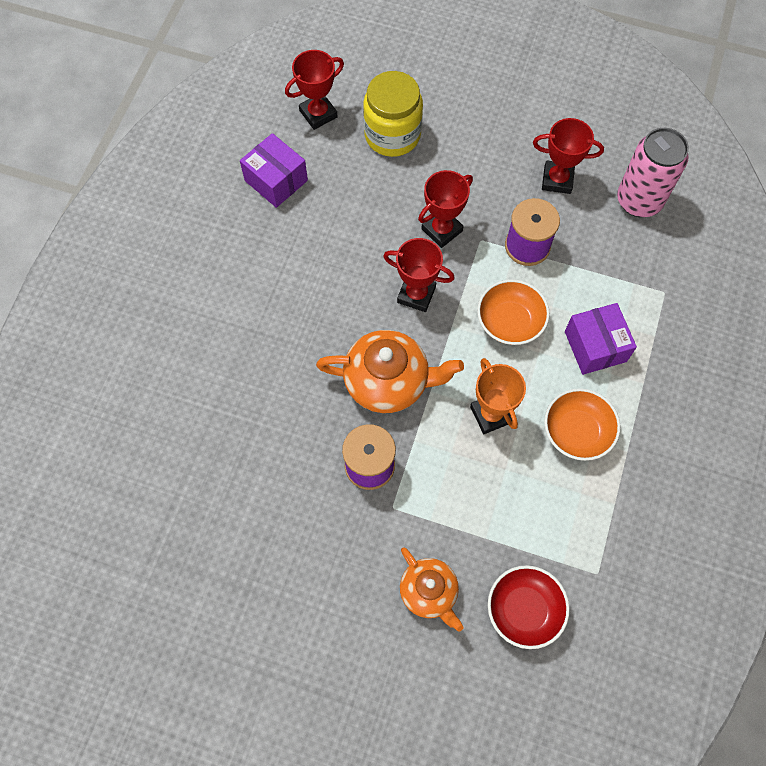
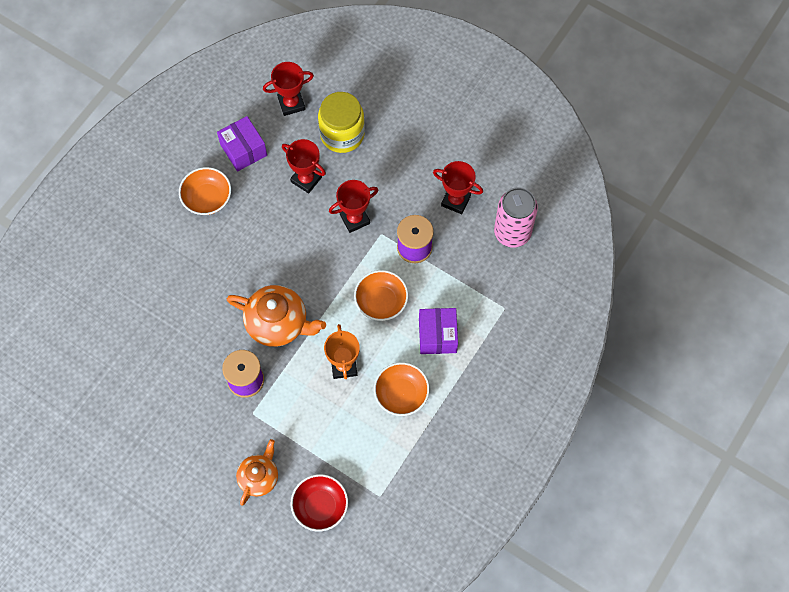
camera: 15 degrees right, 0 degrees up
red trophy [383,238,455,312] -> red trophy moved to [282,139,326,194]
orange teapot [400,548,463,632] -> orange teapot turned 135 degrees counterclockwise [236,439,278,506]
none -> orange bowl [179,167,231,215]

